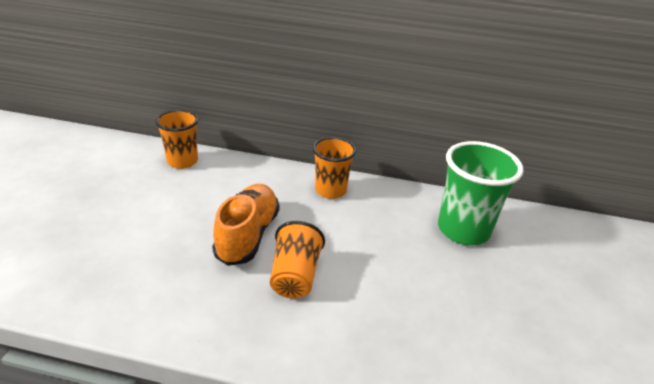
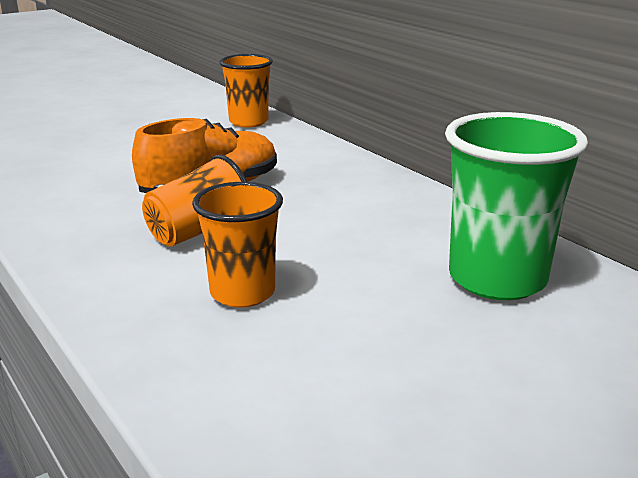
camera: 45 degrees right, 10 degrees down
orange cup [313,137,356,199] -> orange cup moved to [192,182,283,308]

